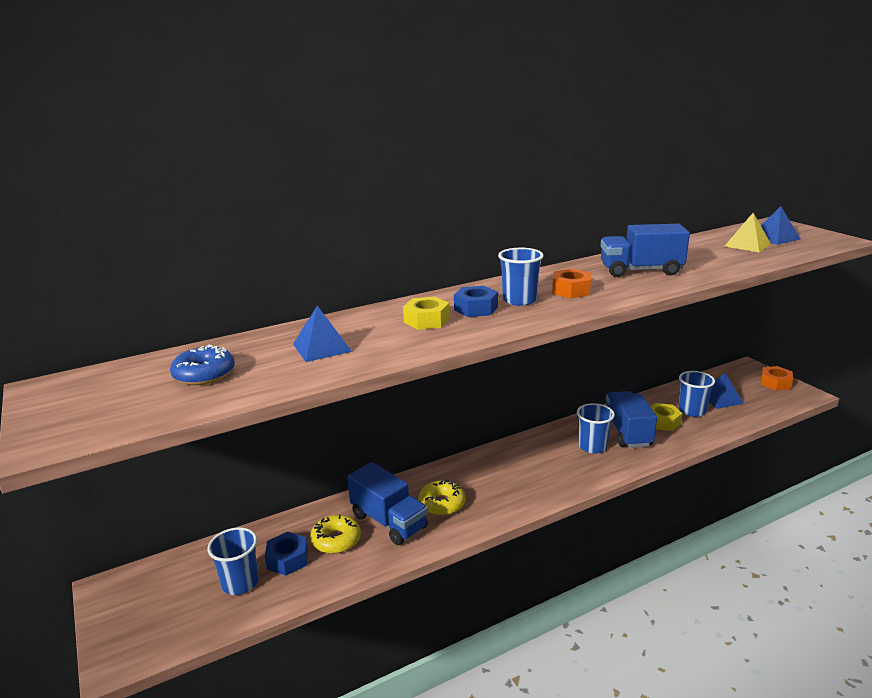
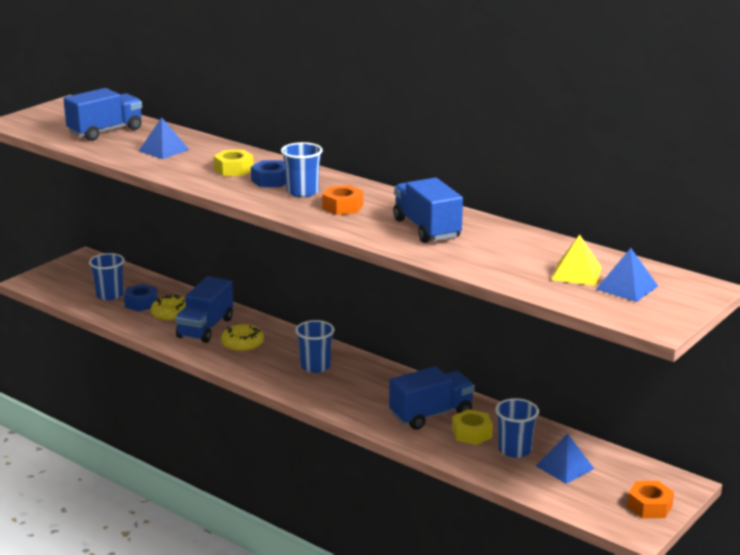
camera: 65 degrees right, 0 degrees up
blue donut [170,344,235,385] -> blue truck [63,88,142,141]
blue cup [577,403,615,454] -> blue cup moved to [295,320,334,373]

